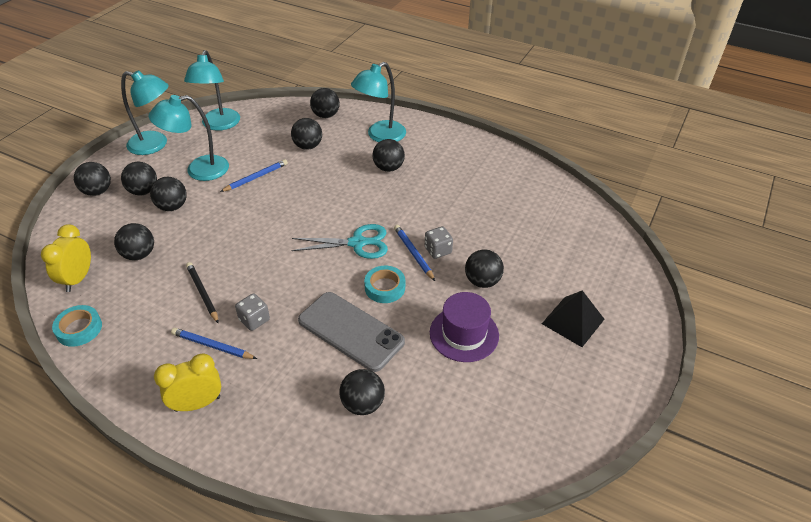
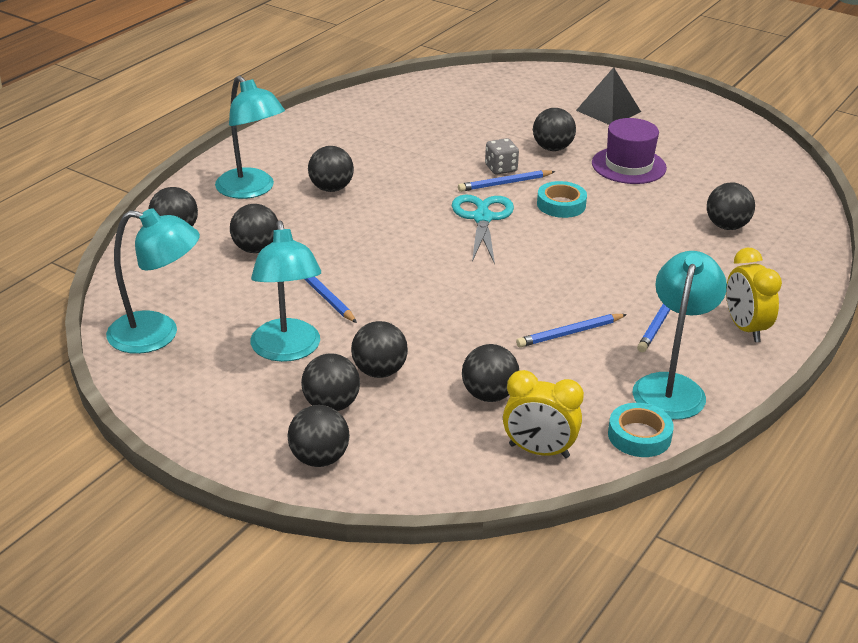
camera: 85 degrees left, 10 degrees down
turquoise lamp [121,70,168,155] -> turquoise lamp moved to [633,251,727,420]
black pencil [186,262,219,324] -> blue pencil [516,314,627,347]
grey dice [235,293,270,331] -> none
grey phone [298,292,405,372] -> none

